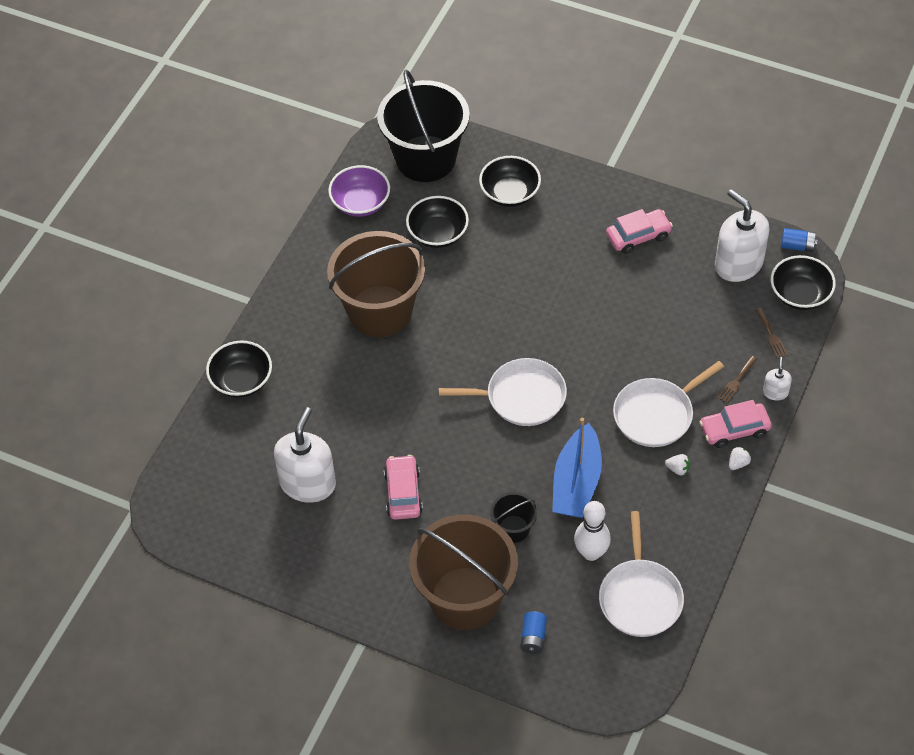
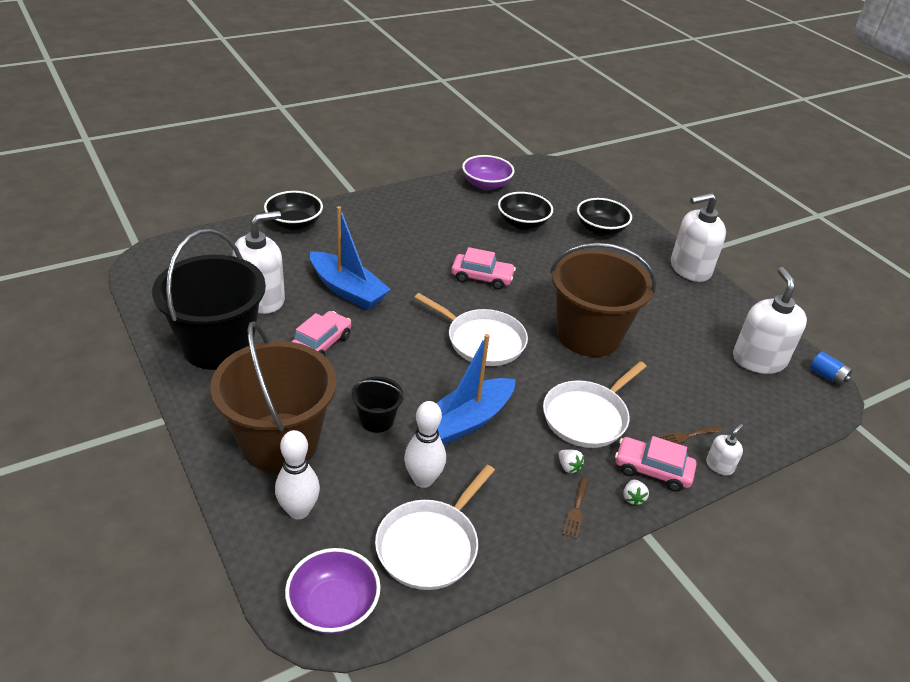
camera: 30 degrees right, 15 degrees down
brown bucket [327,231,425,338] -> brown bucket moved to [550,243,656,357]
black bucket [377,69,470,182] -> black bucket moved to [152,229,266,370]
blue battery [520,611,547,654] -> white bowling pin [275,430,320,519]
pink car [606,209,673,254] -> pink car moved to [451,247,516,290]
white pan [613,361,724,447] -> white pan turned 45 degrees counterclockwise [543,361,647,448]
white strawberry [729,446,751,470] -> white strawberry turned 105 degrees clockwise [623,479,649,506]
brown fork [755,308,788,358] -> brown fork moved to [562,477,589,539]
black bowl [771,255,836,310] -> none
none -> purple bowl [285,548,381,634]
none -> blue boat [310,206,391,310]
none -> white soap dispenser [671,193,726,282]

